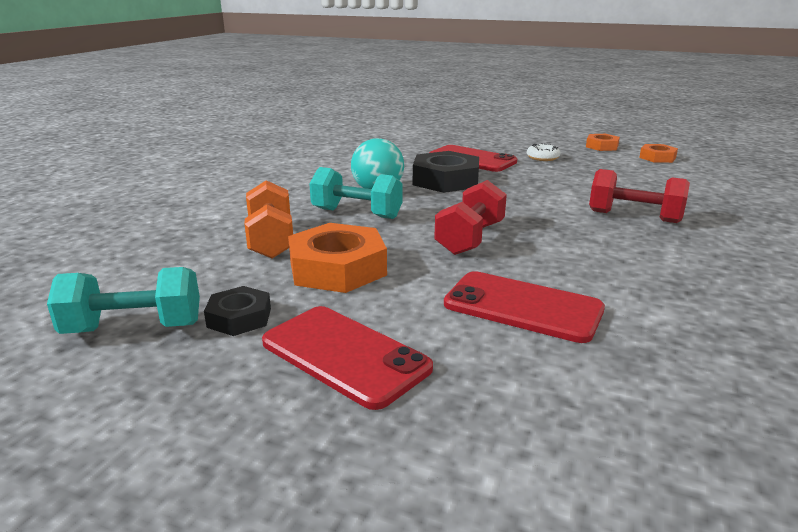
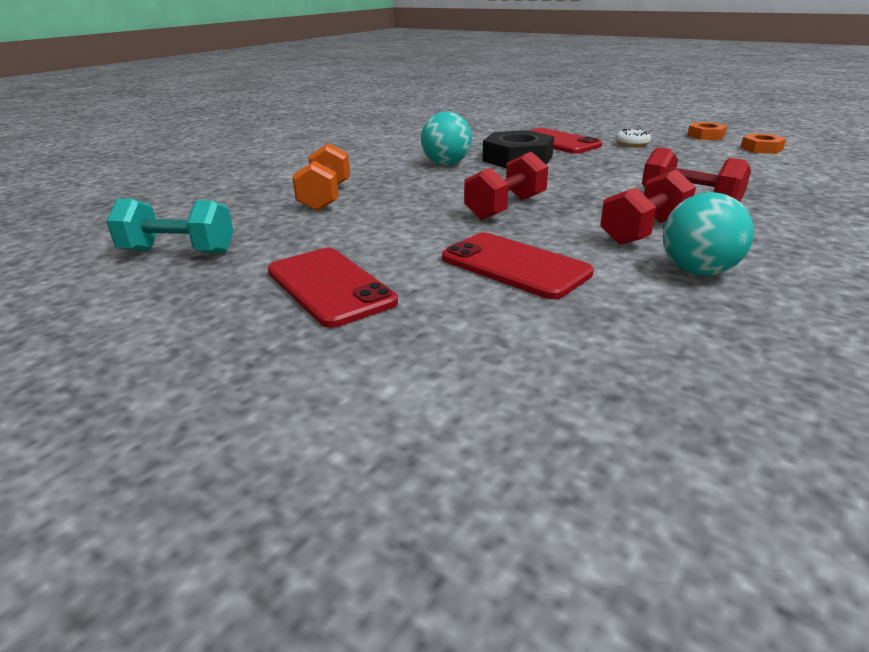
camera: 15 degrees right, 5 degrees up
black nut [204,286,271,336] -> none
orange nut [288,223,387,293] -> none
turquoise dumbbell [310,167,403,219] -> none
none -> red dumbbell [600,169,696,245]
none -> turquoise ball [663,192,754,276]

